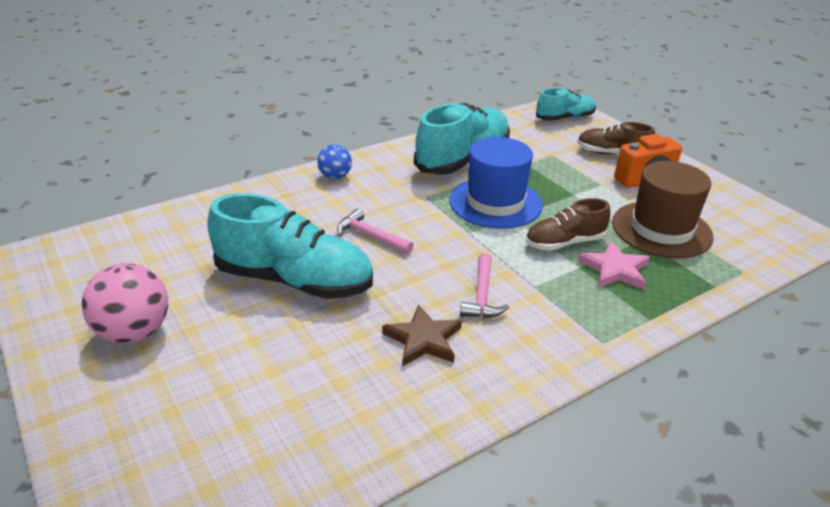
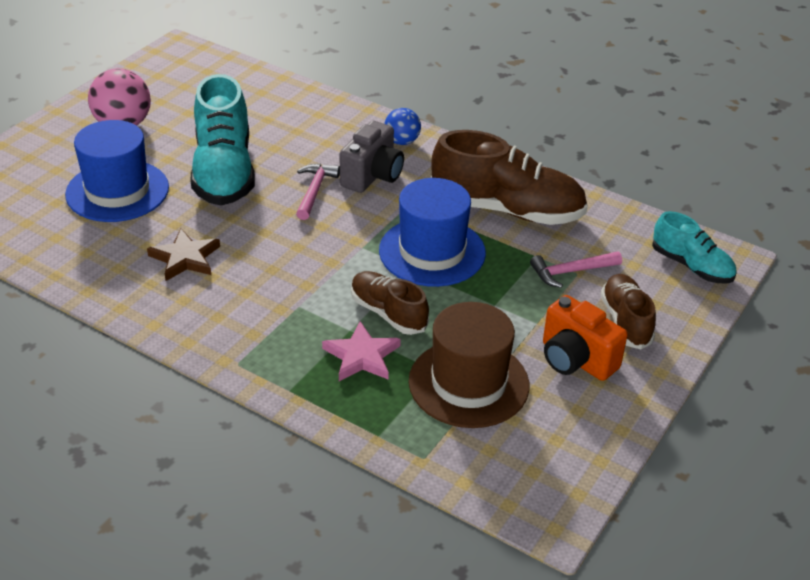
camera: 65 degrees right, 5 degrees up
turquoise shoe [414,103,510,175] -> brown shoe [431,130,588,225]
pink hammer [460,253,509,318] -> pink hammer moved to [530,251,622,288]
none -> blue hat [65,120,169,222]
none -> grey camera [340,121,404,193]

